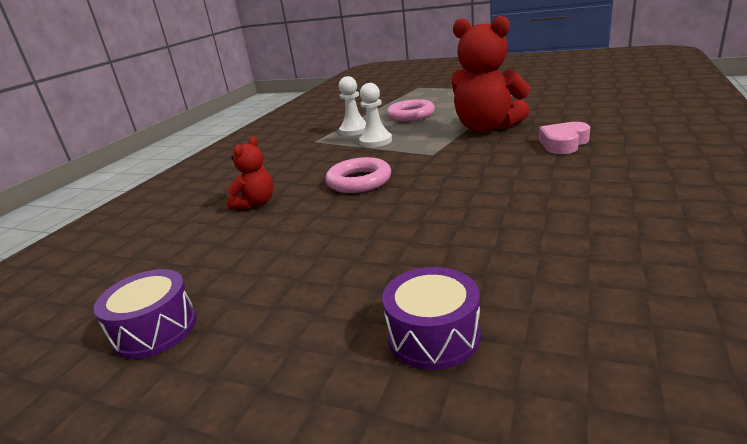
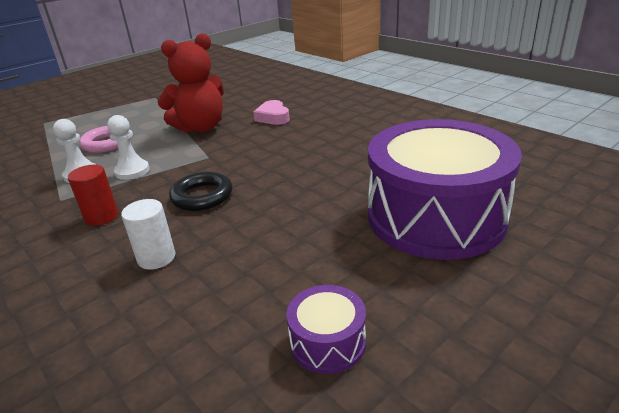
camera: 65 degrees left, 5 degrees up
red teddy bear [227,136,273,210] -> white cylinder [121,199,175,270]
pink ring [325,157,391,193] -> black ring [169,172,232,211]
purple drum [382,267,481,370] -> purple drum [368,119,522,260], size x2.42
none -> red cylinder [68,165,118,226]

